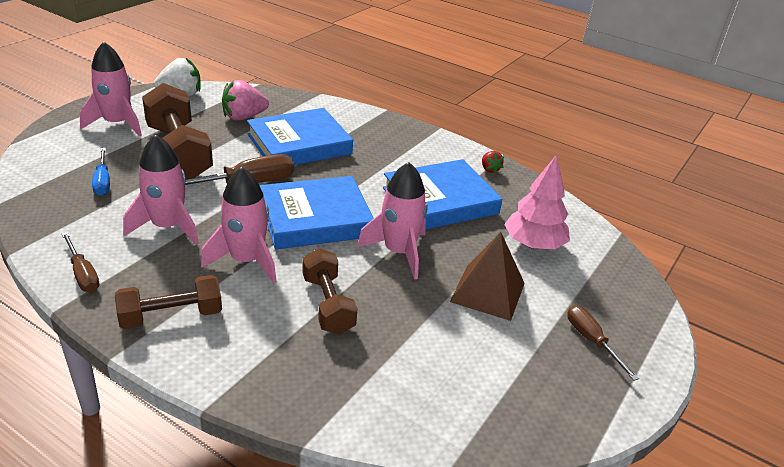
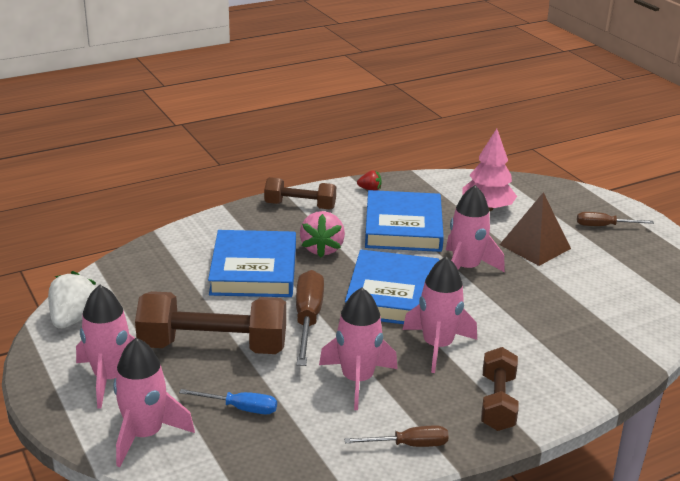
camera: 60 degrees left, 5 degrees down
pink strawberry [222,80,269,121] -> pink strawberry moved to [300,211,345,257]
brown dumbbell [302,248,358,334] -> brown dumbbell moved to [264,177,336,210]
none -> pink rocket [113,338,195,467]

